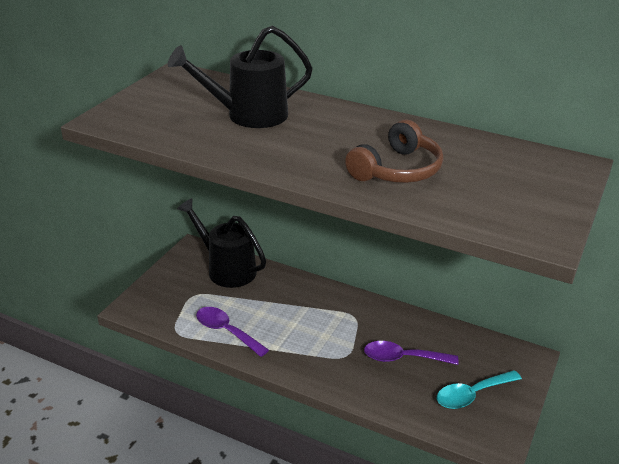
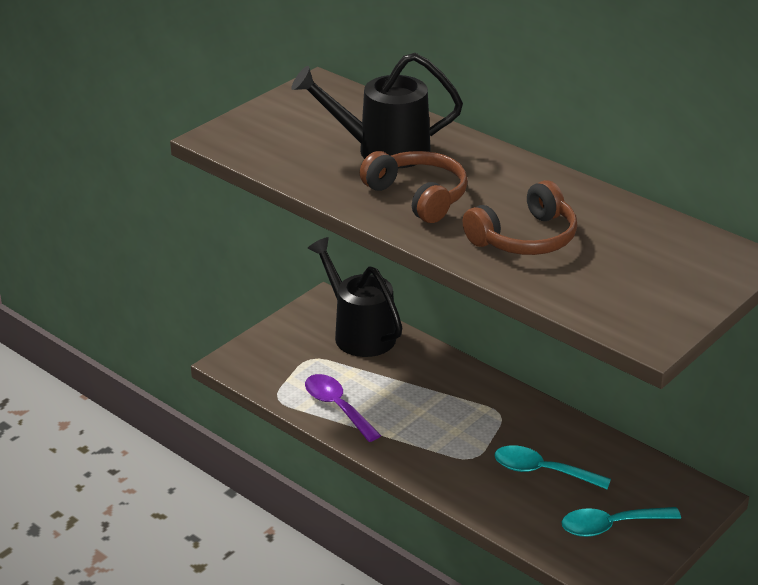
camera: 15 degrees right, 0 degrees up
purple spoon [364,341,458,365] -> turquoise spoon [494,445,611,489]
none -> brown headphones [360,151,468,223]

